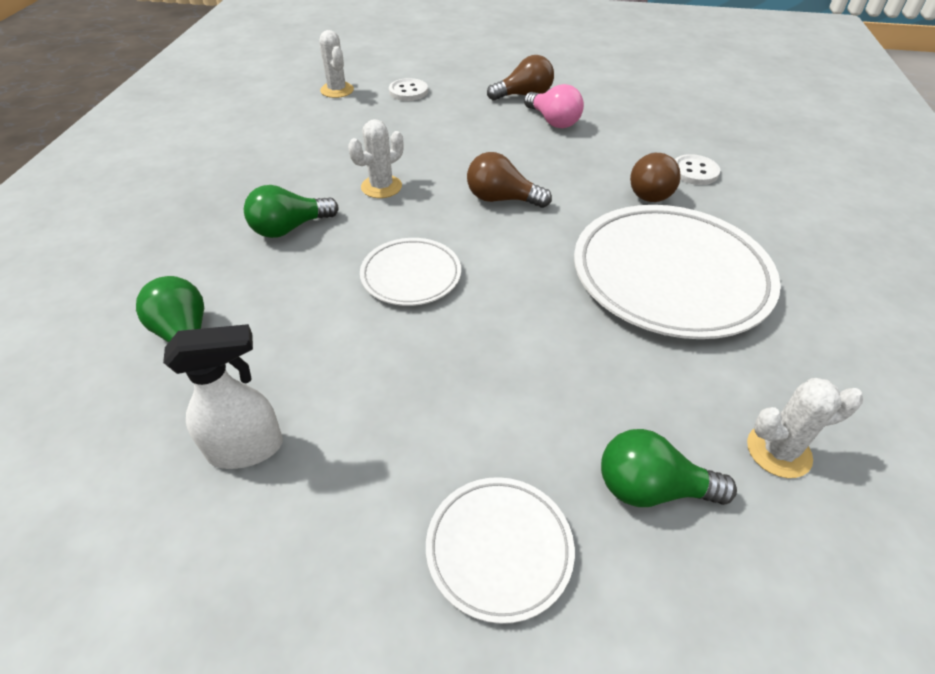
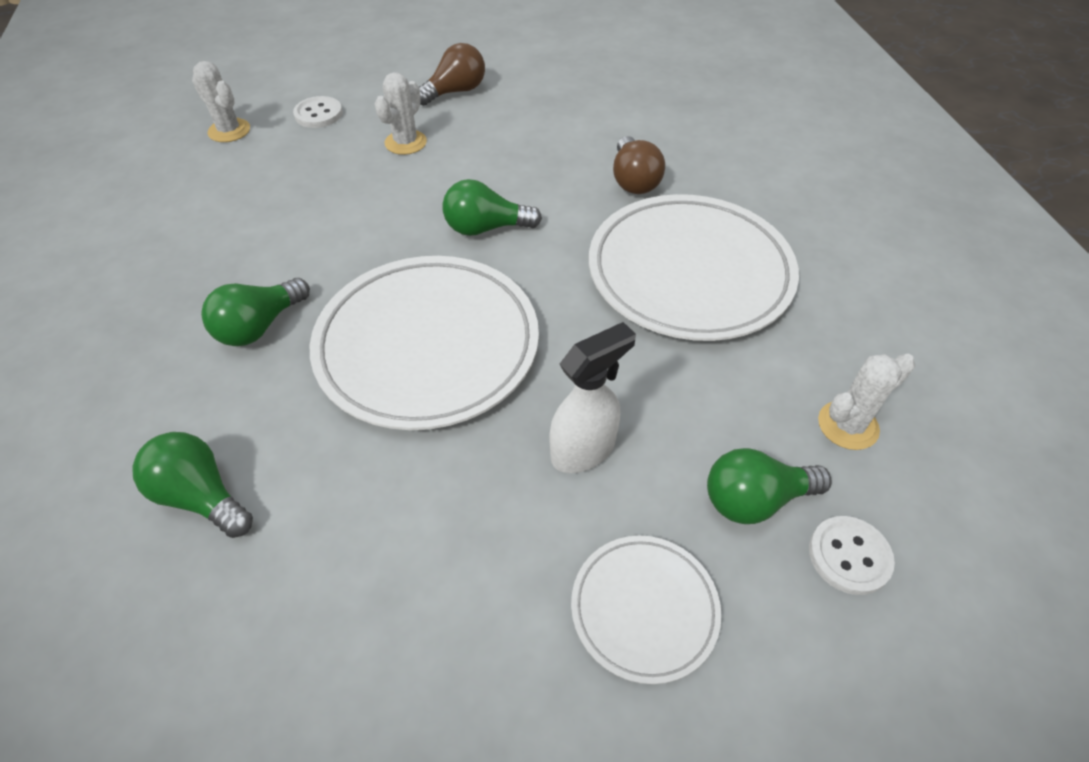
camera: 20 degrees left, 5 degrees up
white spray bottle [163,324,283,469] -> white spray bottle moved to [549,322,636,473]
white cactus [348,119,404,198] -> white cactus moved to [375,72,427,155]
white plate [360,238,461,306] -> white plate [310,256,539,430], size x1.96
brown light bulb [467,152,552,208] -> green light bulb [443,179,542,236]
pink light bulb [524,84,584,128] -> none
white button [674,154,720,185] -> white button moved to [809,516,895,595]

